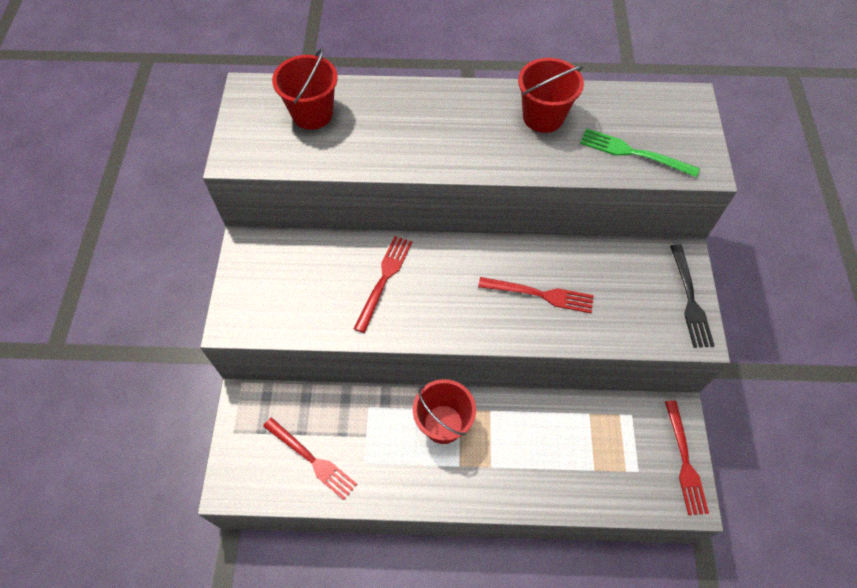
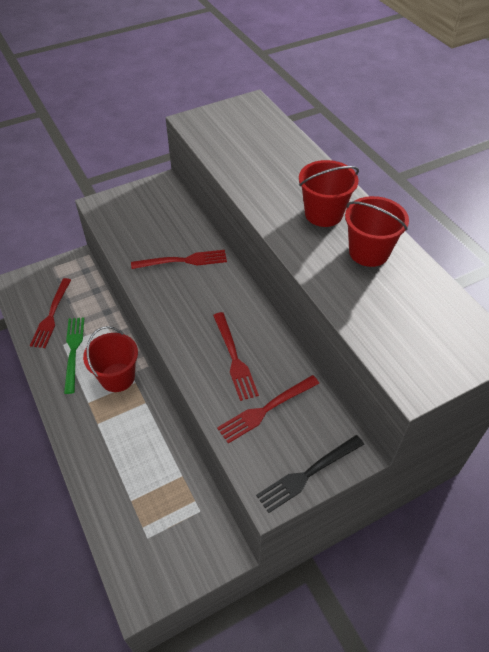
camera: 60 degrees right, 10 degrees down
red bucket [272,48,338,130] -> red bucket moved to [299,160,359,227]
green fork [580,128,700,177] -> green fork moved to [64,318,84,394]
red fork [665,400,709,515] -> red fork moved to [217,375,319,443]

